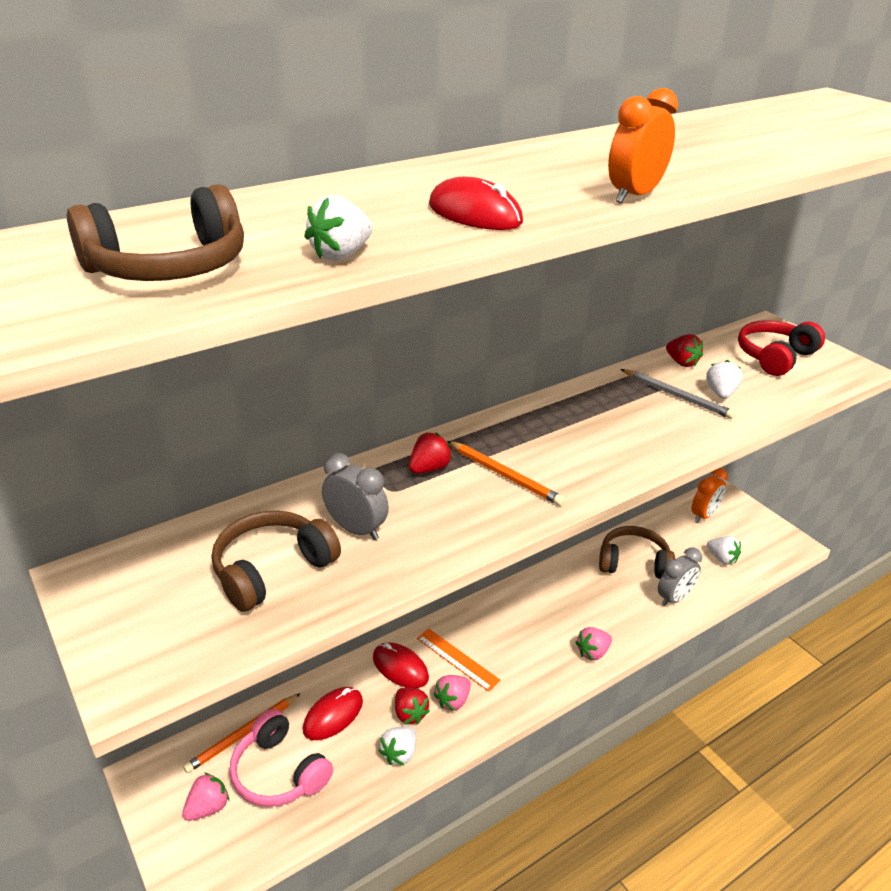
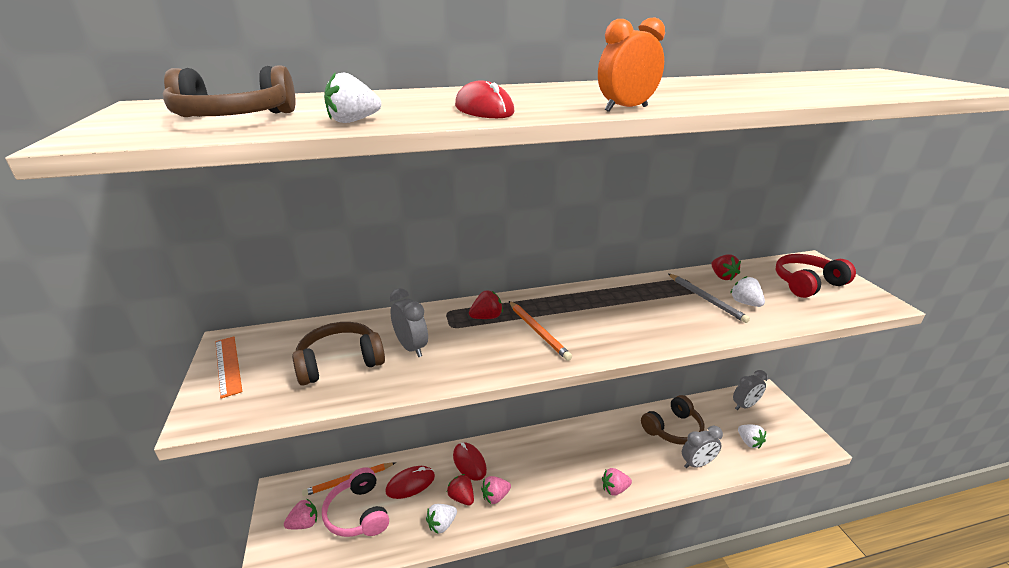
camera: 20 degrees right, 5 degrees down
red strawberry [395,688,430,724] -> red strawberry turned 150 degrees clockwise [447,474,474,506]
orange ruler [417,628,500,691] -> orange ruler moved to [215,337,242,399]
brown headphones [599,526,675,579] -> brown headphones turned 120 degrees clockwise [641,395,704,445]
orange clock [691,468,728,523] -> grey clock [733,370,768,410]
white strawberry [706,360,743,399] -> white strawberry turned 60 degrees counterclockwise [730,276,765,307]

